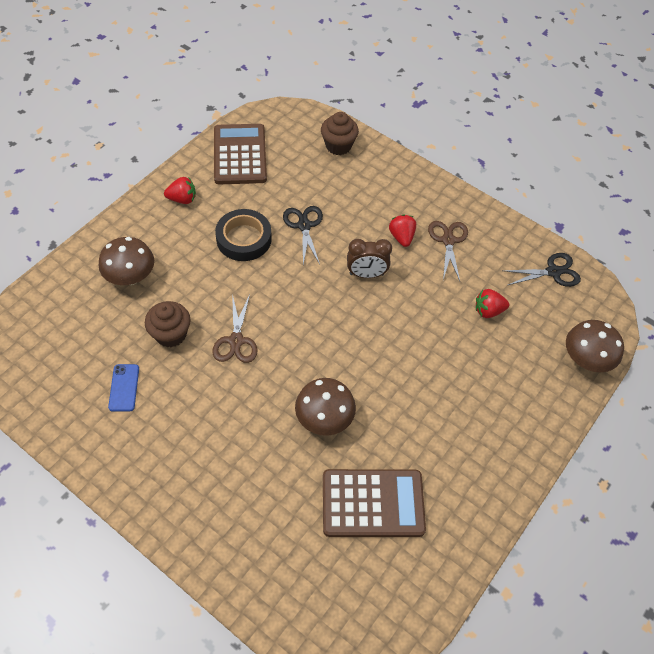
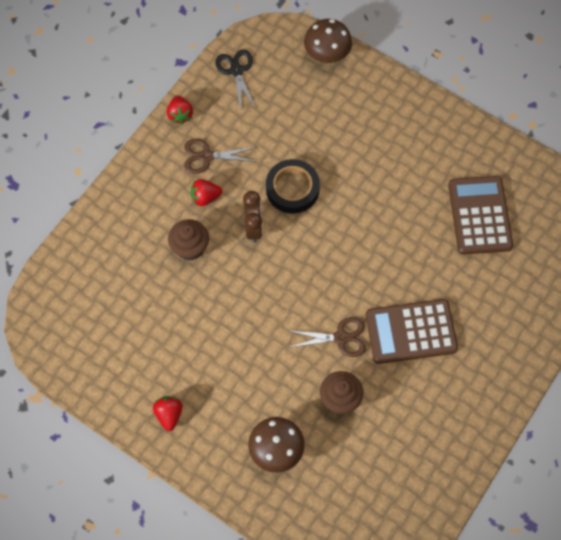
camera: 90 degrees left, 10 degrees up
blue phone [108,364,139,412] -> none
brown calculator [214,124,267,184] -> brown calculator moved to [366,299,458,364]
black tape [215,209,272,261] -> black tape moved to [266,159,320,214]
black scissors [283,206,323,265] -> none
brown mushroom [295,378,356,436] -> none
brown cupcake [321,112,359,155] -> brown cupcake moved to [168,219,209,260]
red strawberry [476,289,509,318] -> red strawberry moved to [167,95,193,124]

